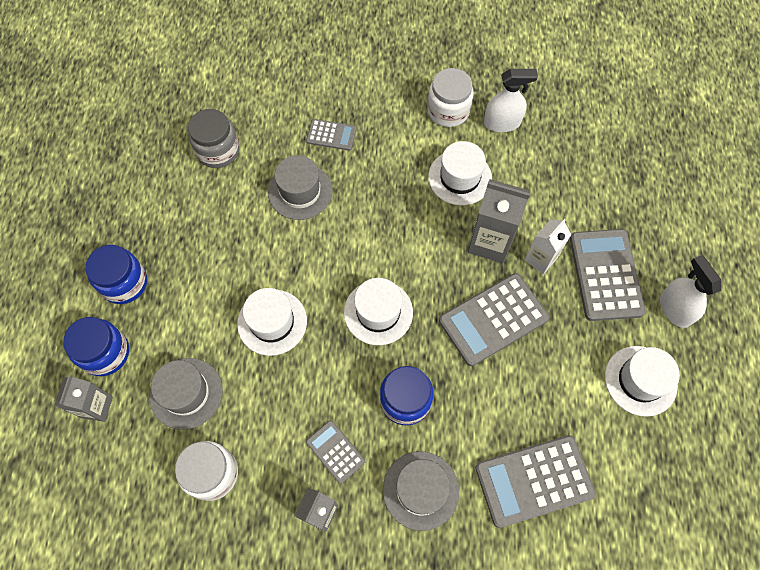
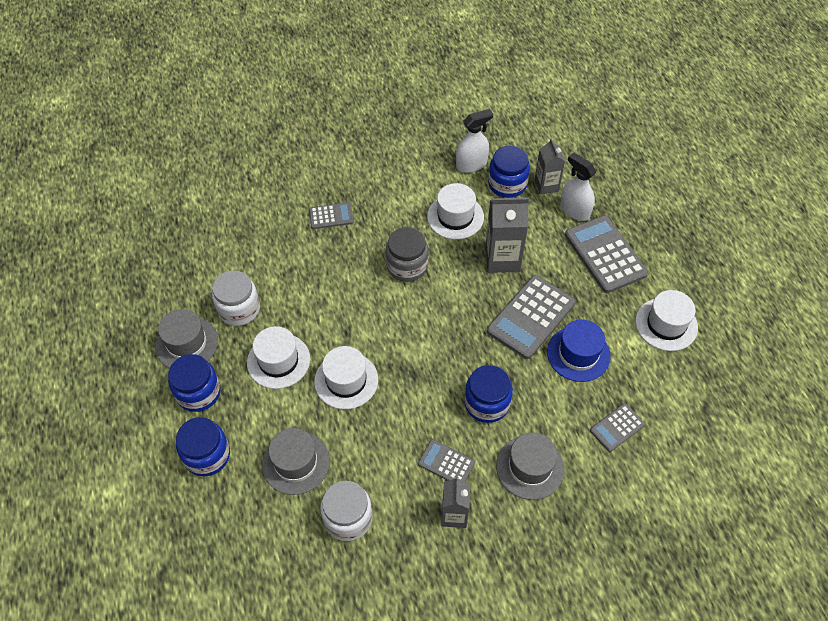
camera: 20 degrees left, 10 degrees down
grey carton [54,375,113,422] -> grey carton moved to [535,138,565,195]
grey jar [188,109,239,168] -> grey jar moved to [386,227,428,282]
grey hat [268,155,332,220] -> grey hat moved to [155,309,218,368]
white hat [344,278,413,345] -> white hat moved to [247,326,310,389]
white jar [427,68,474,127] -> white jar moved to [212,270,260,326]
grey calculator [475,435,596,528] -> grey calculator [590,403,645,452], size x0.54
white carton [525,219,572,274] -> none
white spray bottle [660,255,722,328] -> white spray bottle moved to [561,152,596,221]
none -> blue jar [488,146,530,198]
none -> blue hat [547,320,611,382]

